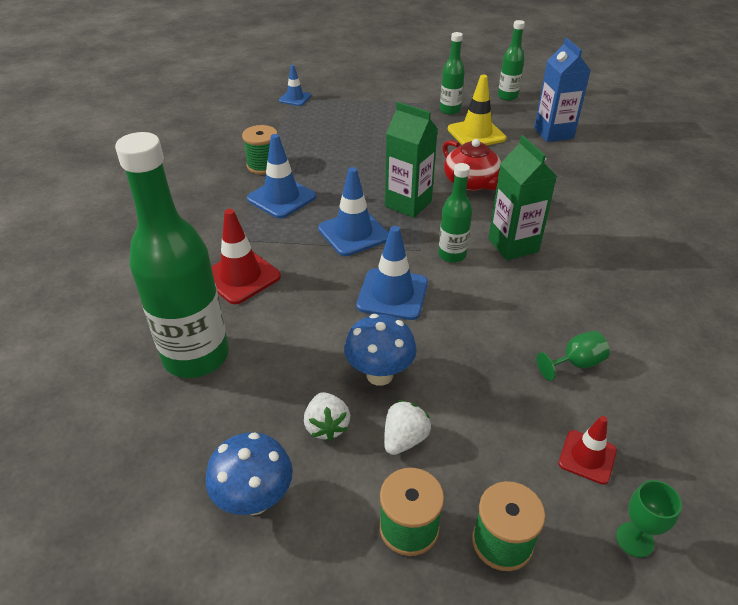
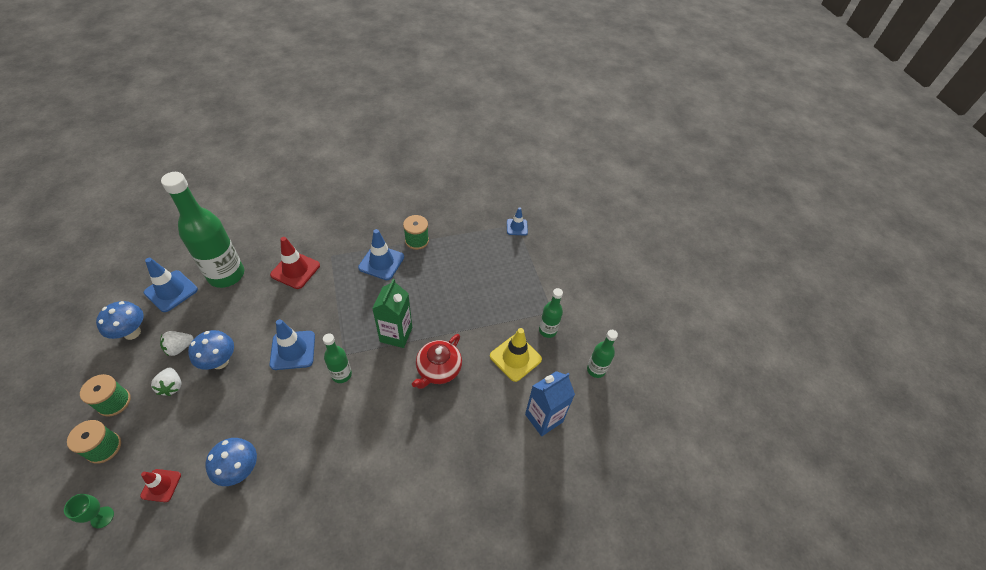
camera: 65 degrees right, 10 degrees up
blue traffic cone [318,167,389,256] -> blue traffic cone moved to [144,258,198,312]
white strawberry [384,400,431,455] -> white strawberry turned 60 degrees clockwise [151,368,182,396]
green carton [488,135,557,260] -> none
green goblet [537,331,610,381] -> blue mushroom [205,438,257,486]

